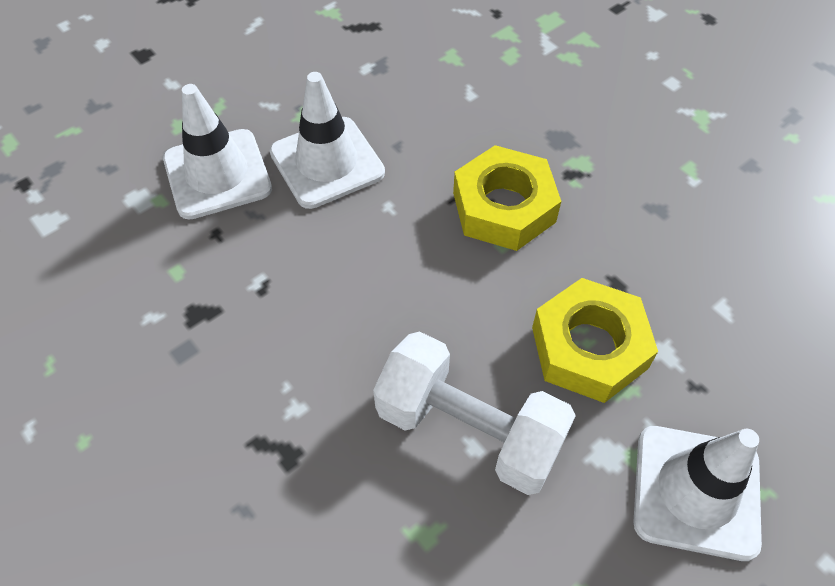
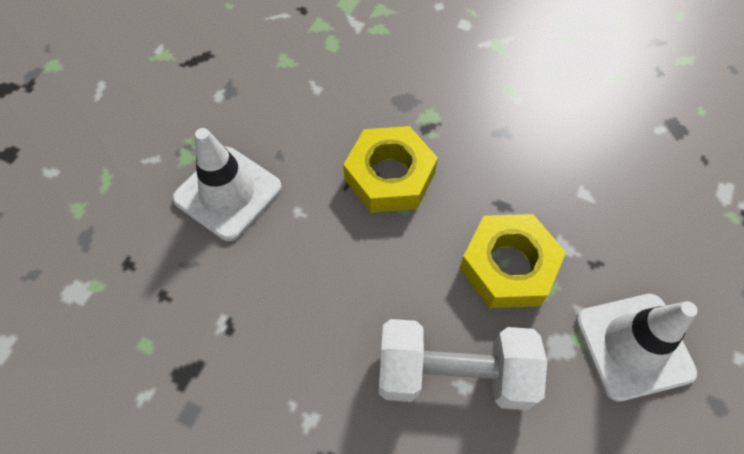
camera: 25 degrees left, 5 degrees up
white traffic cone [163,84,272,220] -> none

